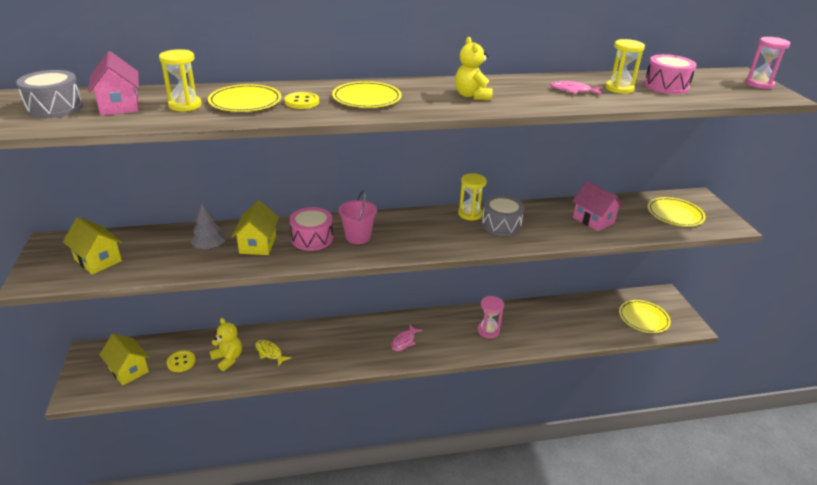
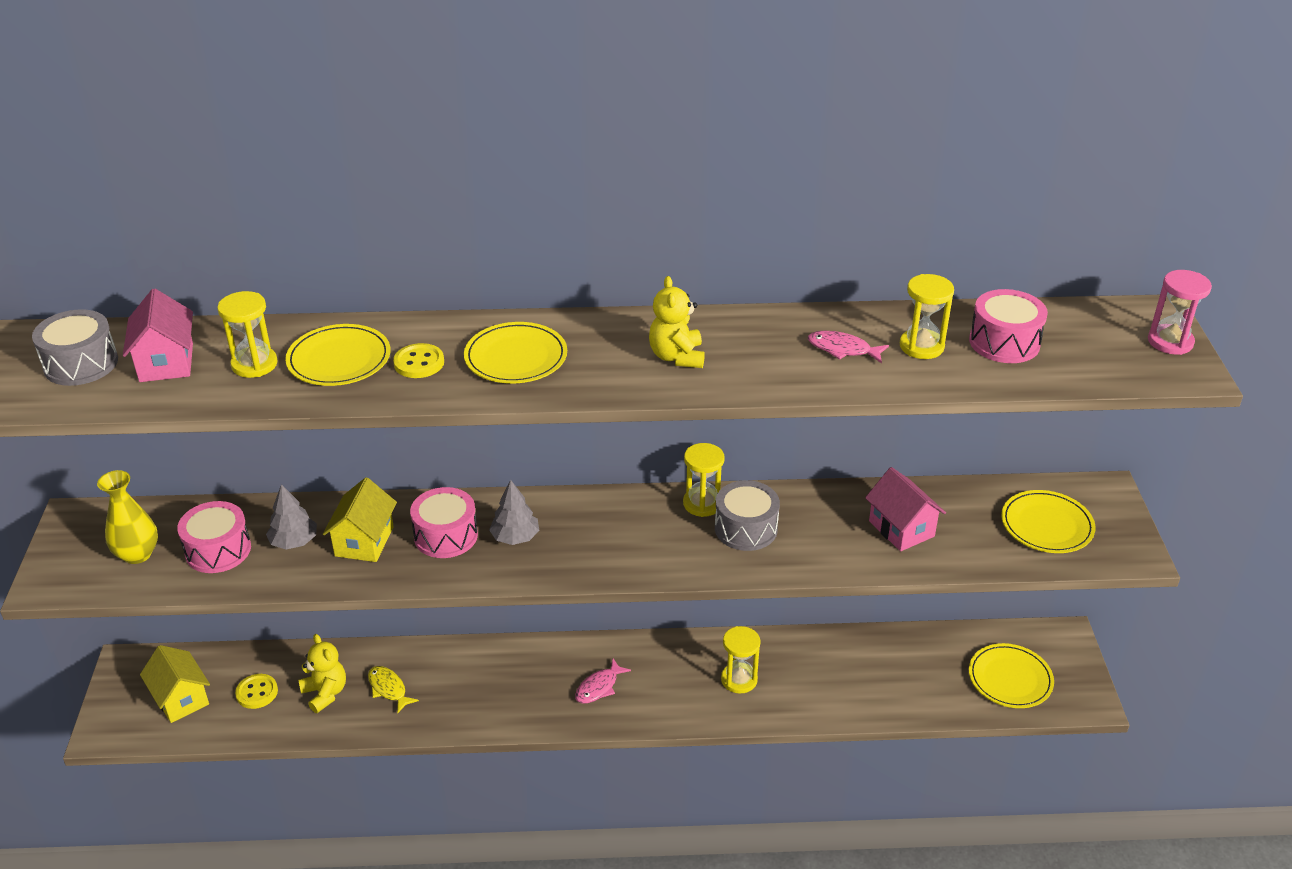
camera: 10 degrees right, 5 degrees up
yellow house [63,217,122,274] -> yellow vase [97,470,158,564]
pink bucket [338,190,377,244] -> grey tree [489,480,539,545]
pink hourglass [478,296,504,338] -> yellow hourglass [721,626,761,694]
none -> pink drum [177,501,251,573]

